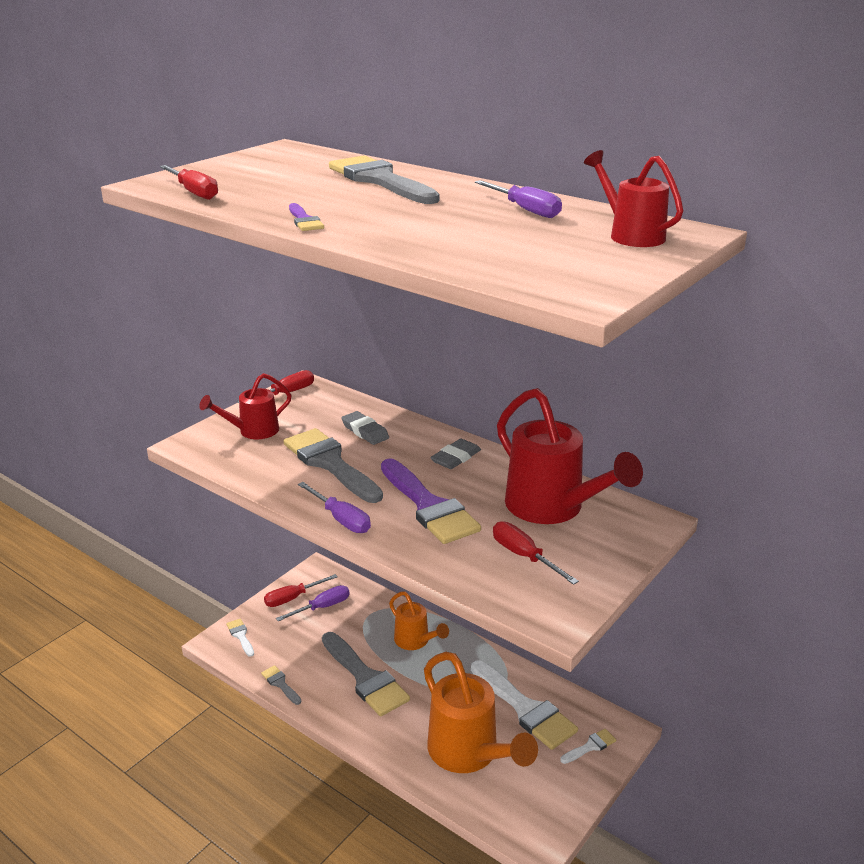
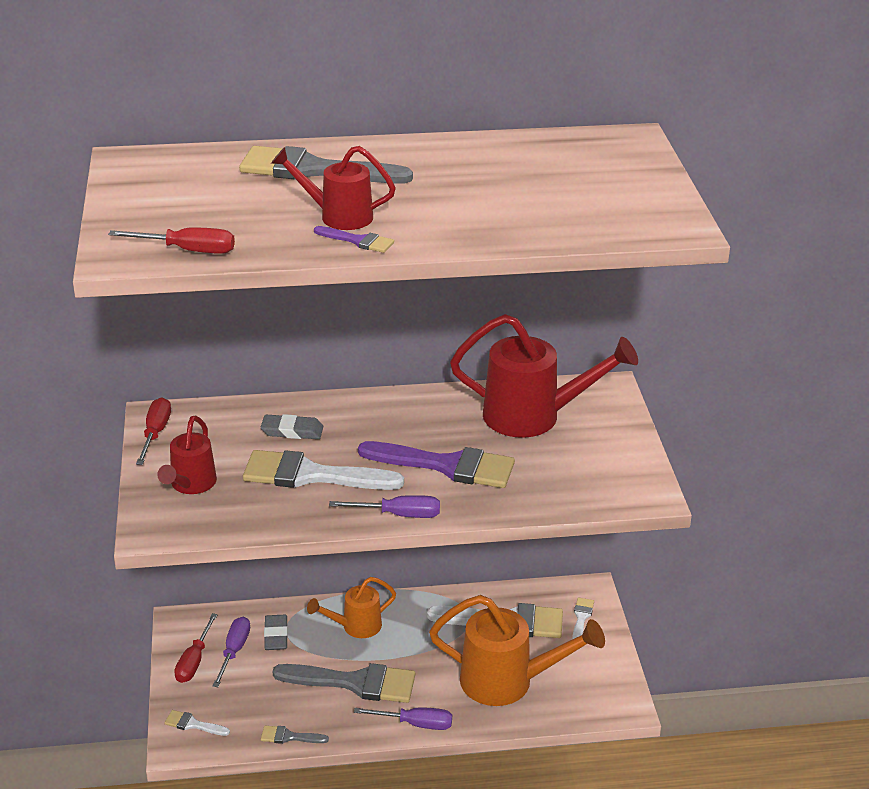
camera: 45 degrees left, 5 degrees up
grey brush [284,428,383,503] -> white brush [243,450,404,490]
orange watering can [389,591,449,650] -> orange watering can turned 150 degrees clockwise [307,577,396,638]
grey eraser [430,439,481,469] -> grey eraser moved to [264,615,288,650]
purple screwdriver [475,180,562,218] -> purple screwdriver moved to [354,707,452,730]
red screwdriver [493,521,579,585] -> none
red watering can [584,150,683,247] -> red watering can moved to [271,146,396,230]

